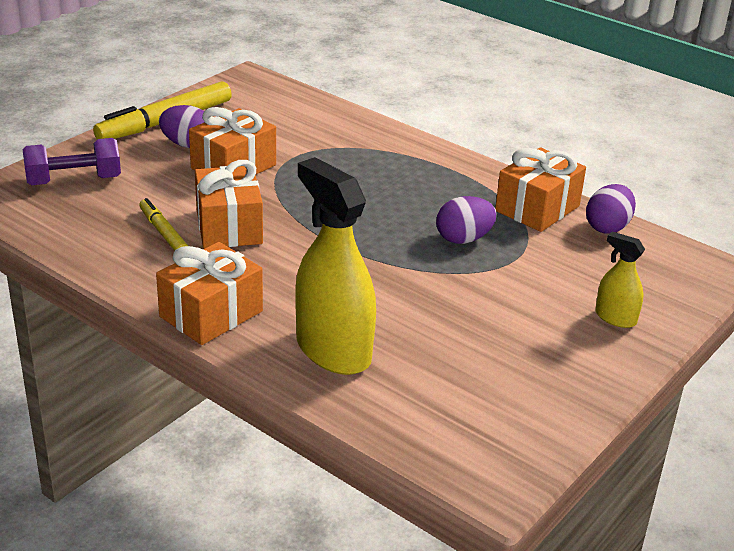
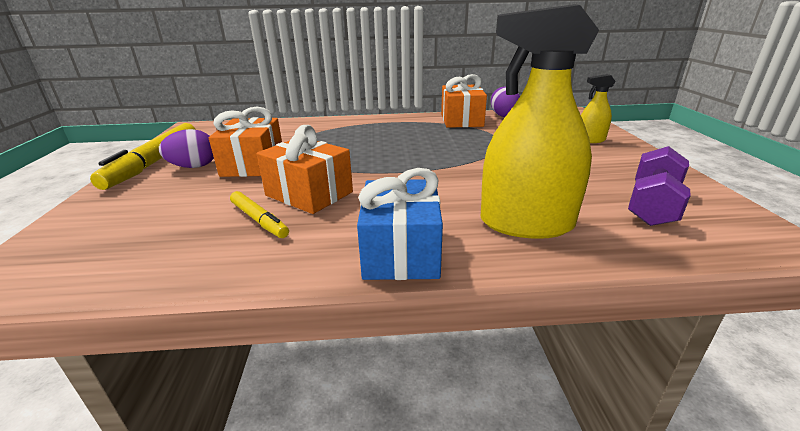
camera: 40 degrees left, 5 degrees down
purple dumbbell [22,138,121,185] -> purple dumbbell moved to [628,146,690,226]
yellow marker [139,198,188,251] -> yellow marker turned 150 degrees counterclockwise [230,191,289,238]
orange gift [156,242,263,345] -> blue gift [357,168,443,280]
purple egg [436,196,497,244] -> none

